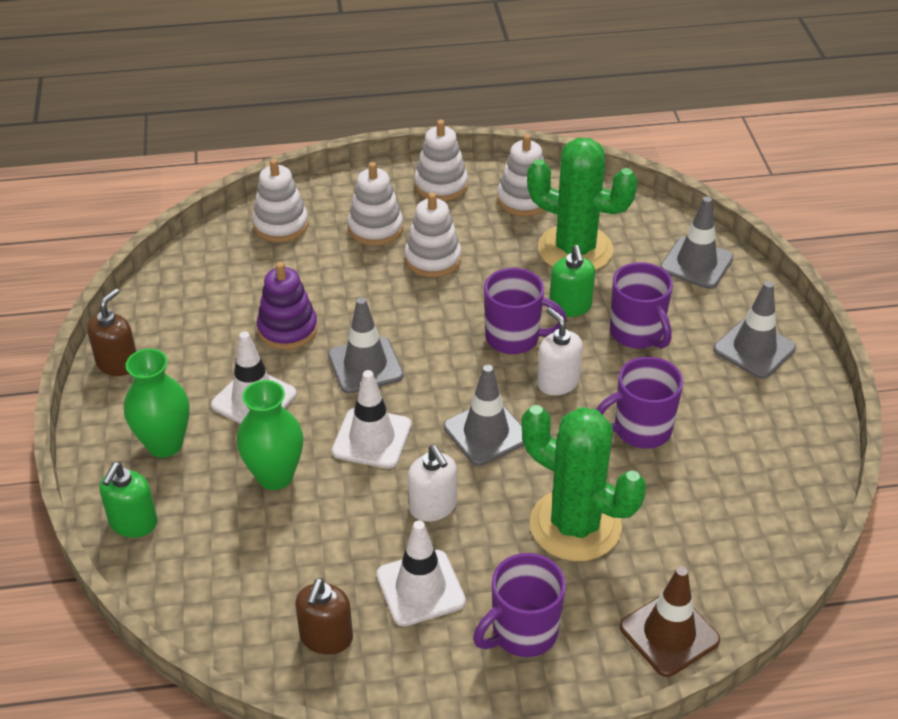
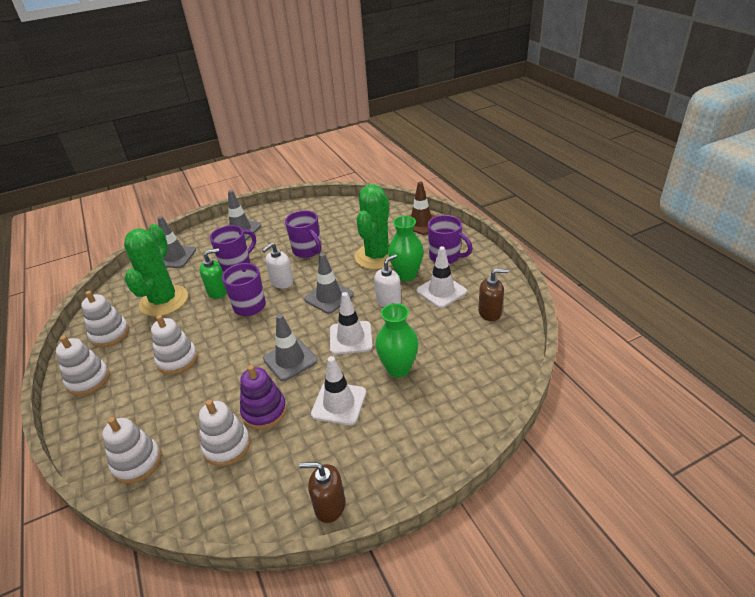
camera: 105 degrees left, 5 degrees down
green soap dispenser [99,462,158,538] -> none
green vase [124,349,190,458] -> green vase moved to [388,216,424,281]
white stacking toy [348,162,403,246] -> white stacking toy moved to [199,400,250,466]

